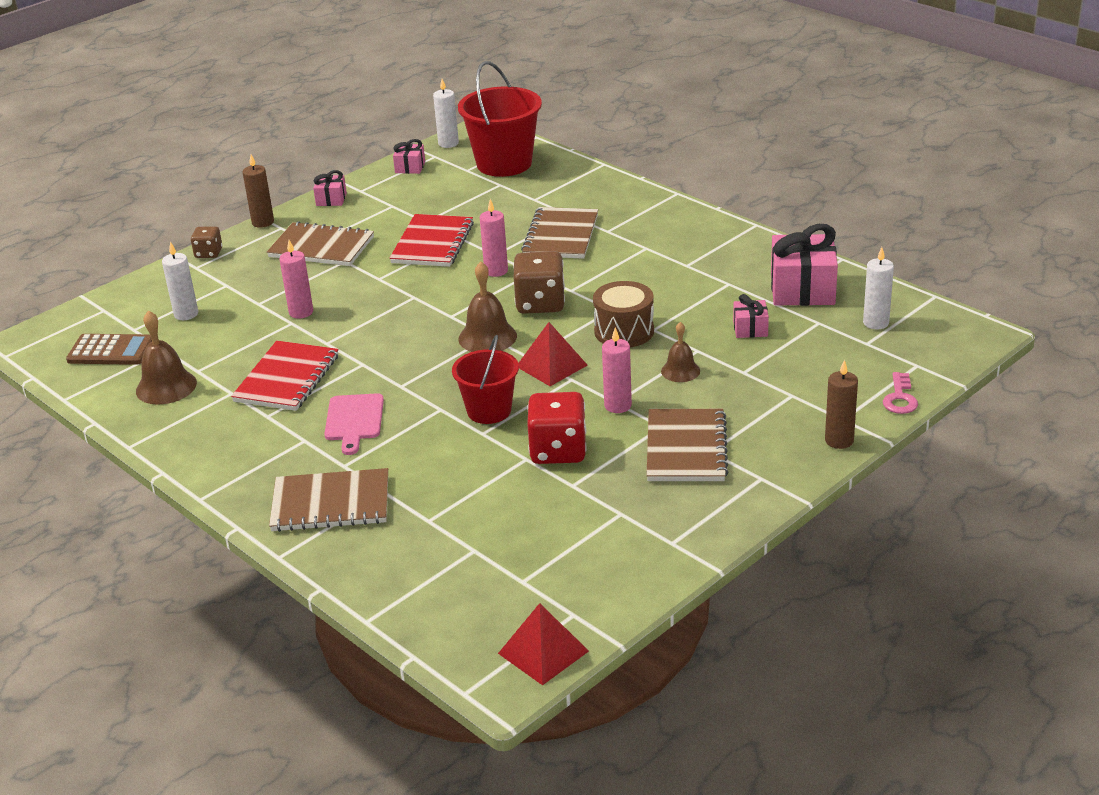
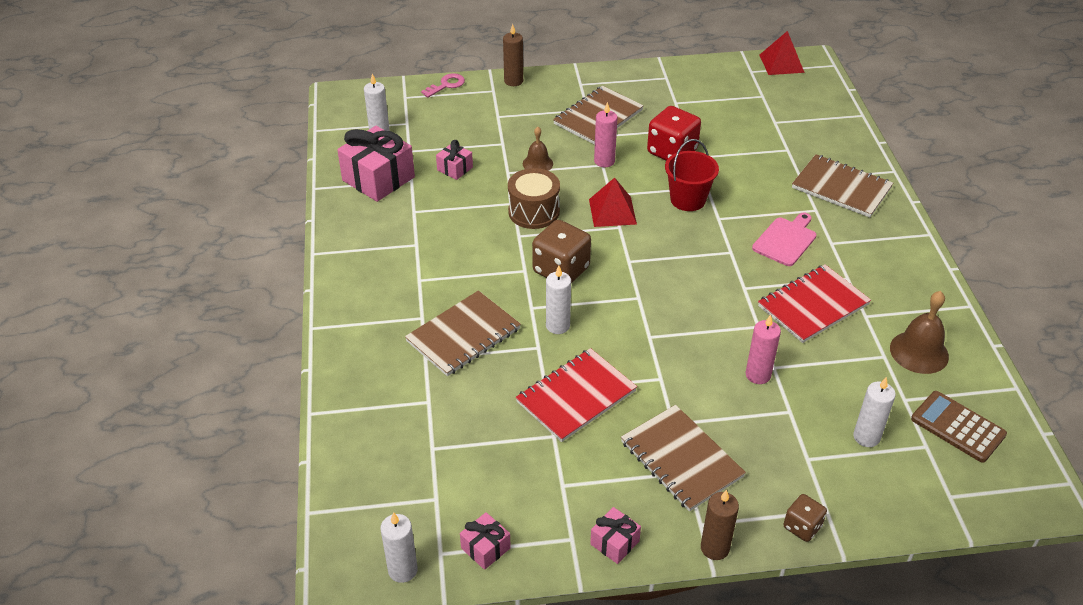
camera: 145 degrees left, 10 degrees up
red bucket [458,61,542,177] -> none
brown bell [458,262,517,352] -> none
pink candle [480,199,508,277] -> white candle [546,266,571,334]

